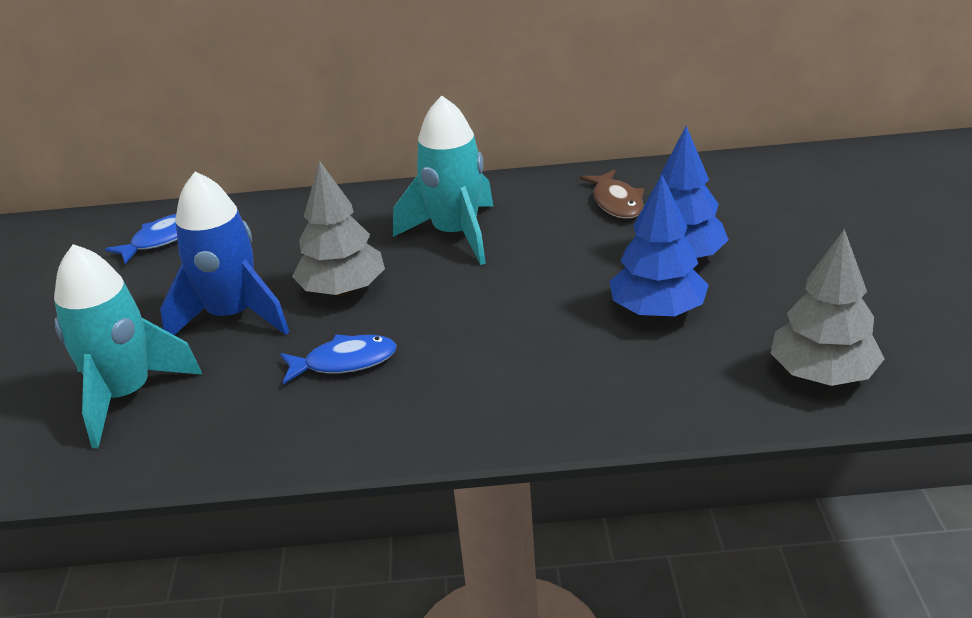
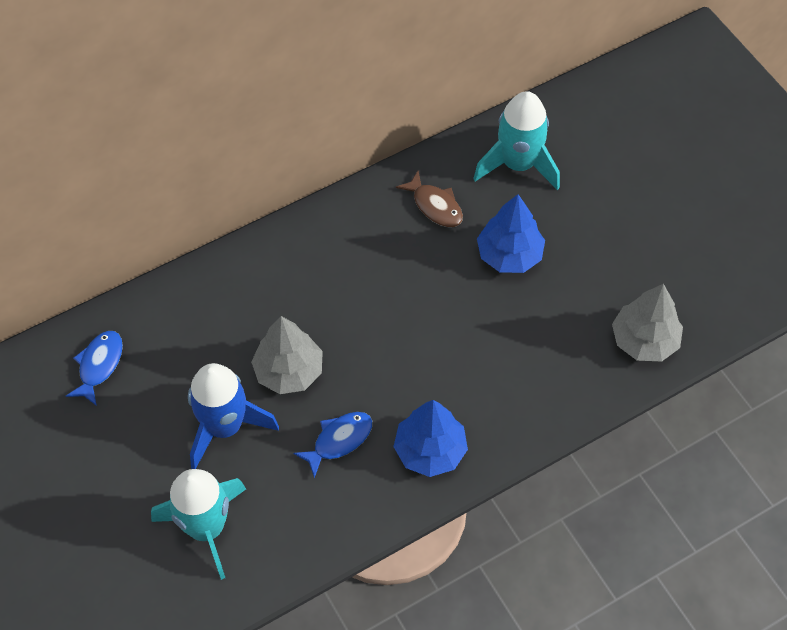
camera: 30 degrees left, 25 degrees up
turquoise rocket [393,96,494,265] -> turquoise rocket moved to [473,91,560,190]
blue tree [609,175,709,317] -> blue tree moved to [393,400,468,477]

